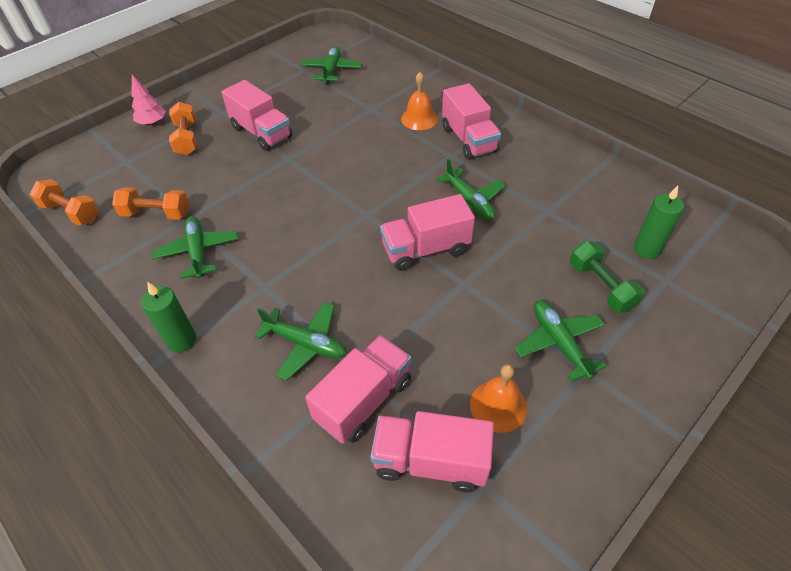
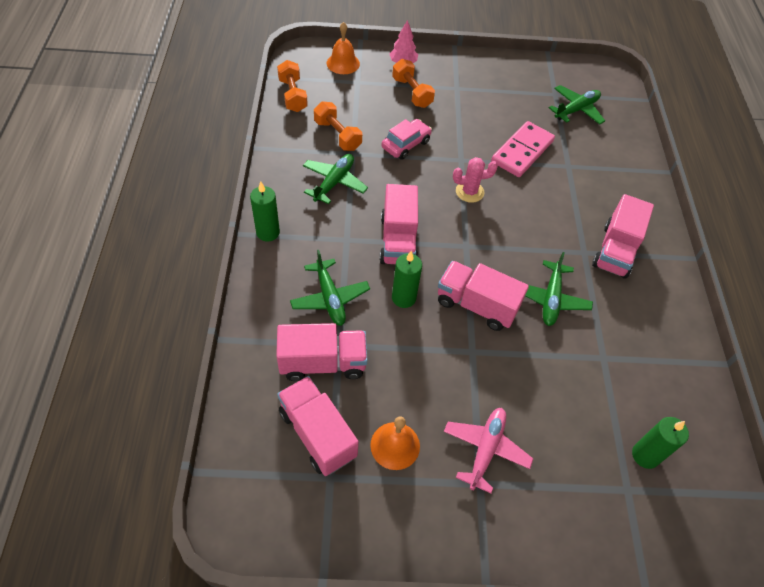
camera: 40 degrees right, 5 degrees up
orange dumbbell [169,102,197,155] -> orange dumbbell turned 60 degrees counterclockwise [392,59,435,108]
pink truck [221,80,292,151] -> pink truck moved to [380,184,418,264]
orange bell [401,72,438,130] -> orange bell moved to [327,22,360,74]
green plane [515,300,607,382] -> pink plane [444,408,533,493]
green dumbbell [570,241,645,313] -> none
none -> pink car [382,119,432,160]
none -> green candle [392,251,422,308]
none -> pink cactus [453,157,498,203]
none -> pink domino [491,121,555,177]

